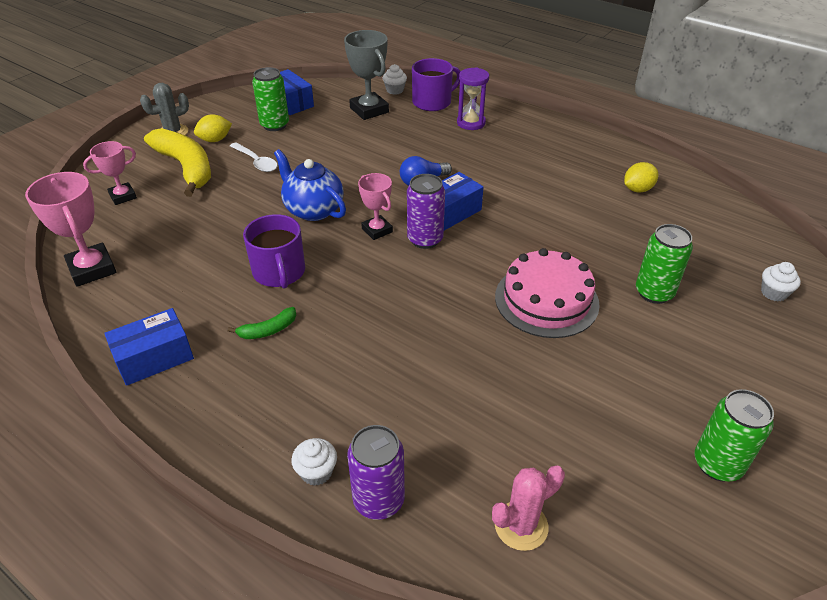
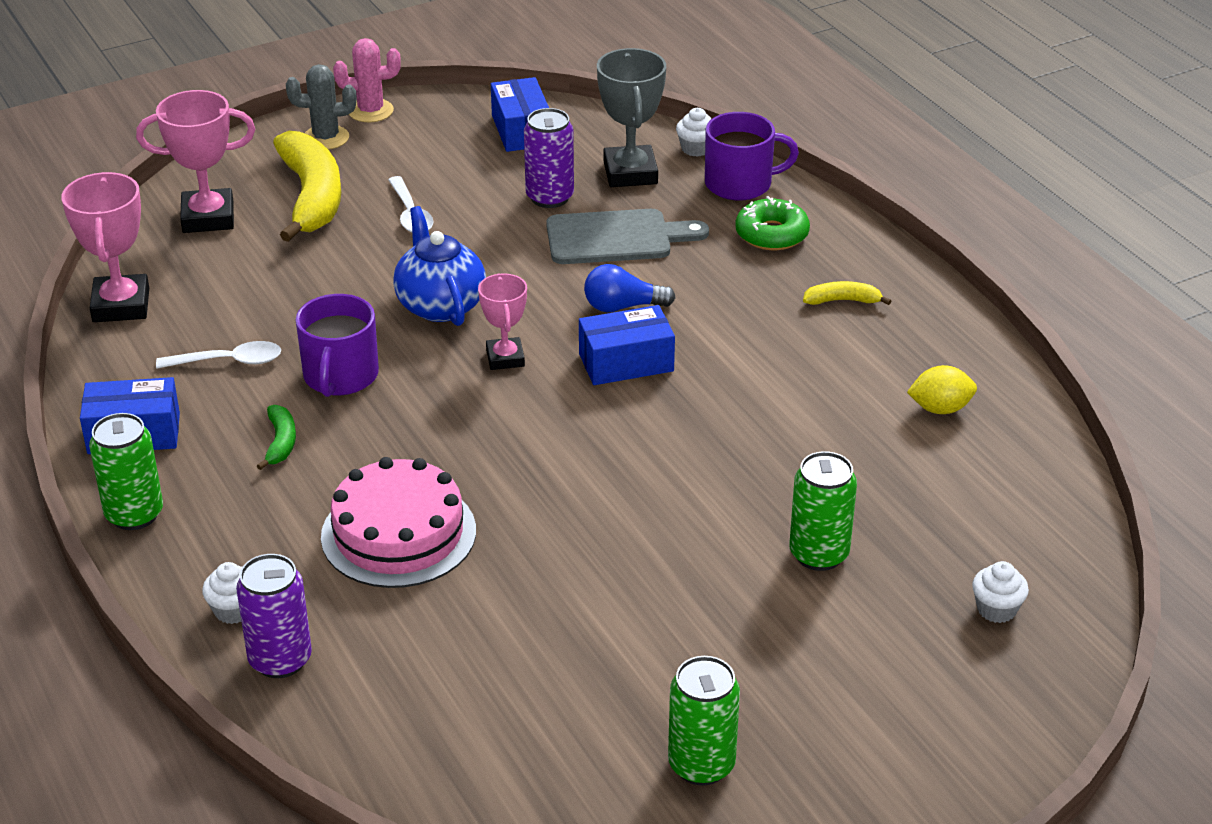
camera: 25 degrees right, 5 degrees down
pink trophy [83,141,137,205] -> pink trophy [136,90,255,233], size x1.59
yellow lemon [194,114,232,142] -> none
green banana [228,307,296,339] -> green banana turned 90 degrees counterclockwise [257,405,296,470]
green can [252,67,289,131] -> green can moved to [89,413,163,530]
purple can [407,174,445,249] -> purple can moved to [524,108,574,208]
purple hourglass [457,67,489,130] -> green donut [735,196,810,250]
pink cactus [492,465,565,551] -> pink cactus moved to [333,38,401,122]
pink cake [495,248,600,338] -> pink cake moved to [321,457,476,588]
none -> white spoon [156,341,281,369]
none -> grey cutting board [546,209,709,264]
none -> yellow banana [803,281,891,305]

